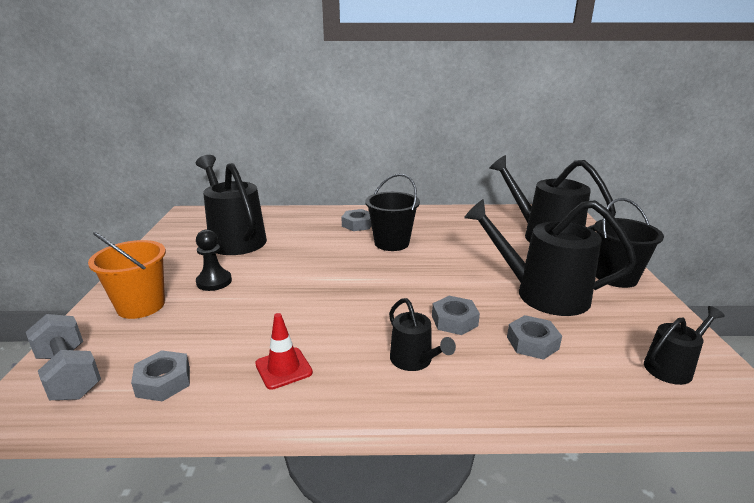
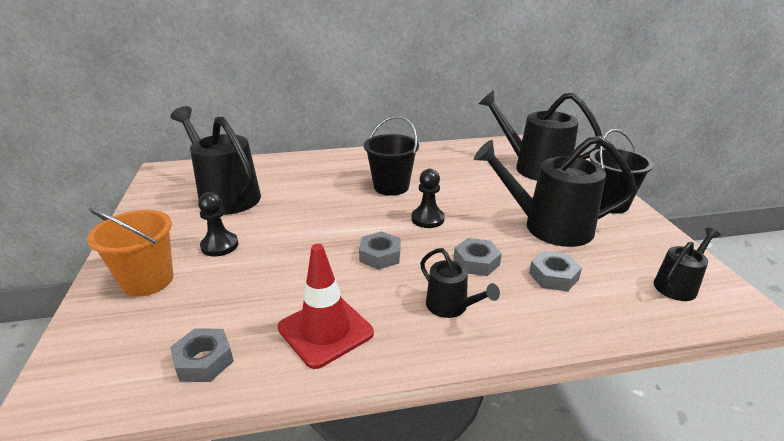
camera: 10 degrees left, 5 degrees up
grey dumbbell [26,314,101,400] -> none
red traffic cone [255,313,313,390] -> red traffic cone [278,244,374,369], size x1.57
grey nut [341,209,372,231] -> grey nut moved to [359,232,401,270]
none -> black pawn [411,169,445,228]

